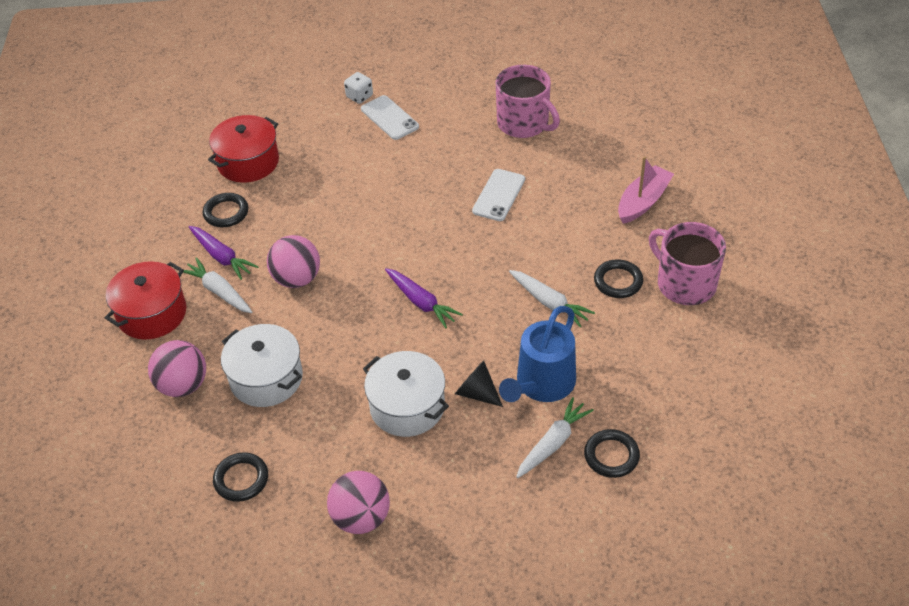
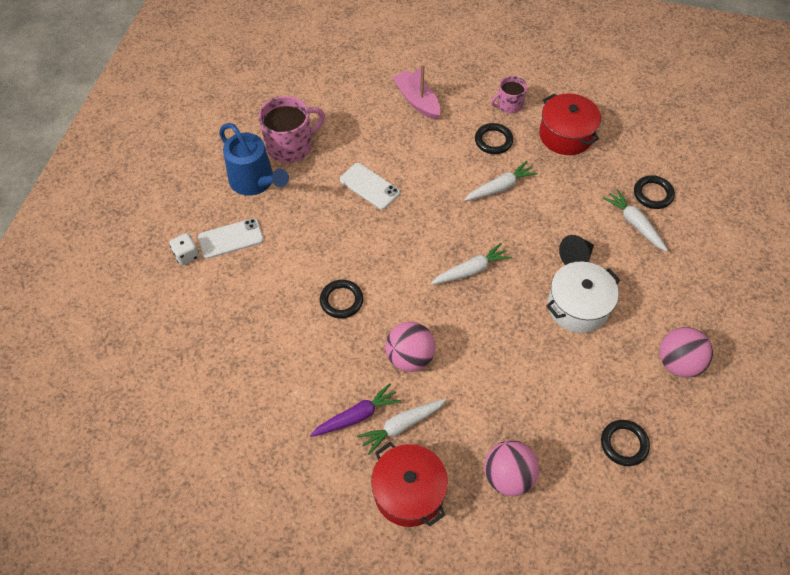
camera: 75 degrees left, 10 degrees up
black ring [203,193,248,227] -> black ring moved to [320,280,363,319]
red pot [208,115,279,183] -> red pot moved to [539,93,601,155]
white pot [221,324,303,407] -> none
purple carrot [385,268,463,328] -> white carrot [431,243,512,285]
blue watering can [499,306,576,402] -> blue watering can moved to [219,123,289,196]
pink mug [649,222,726,305] -> pink mug [491,76,527,113], size x0.58

